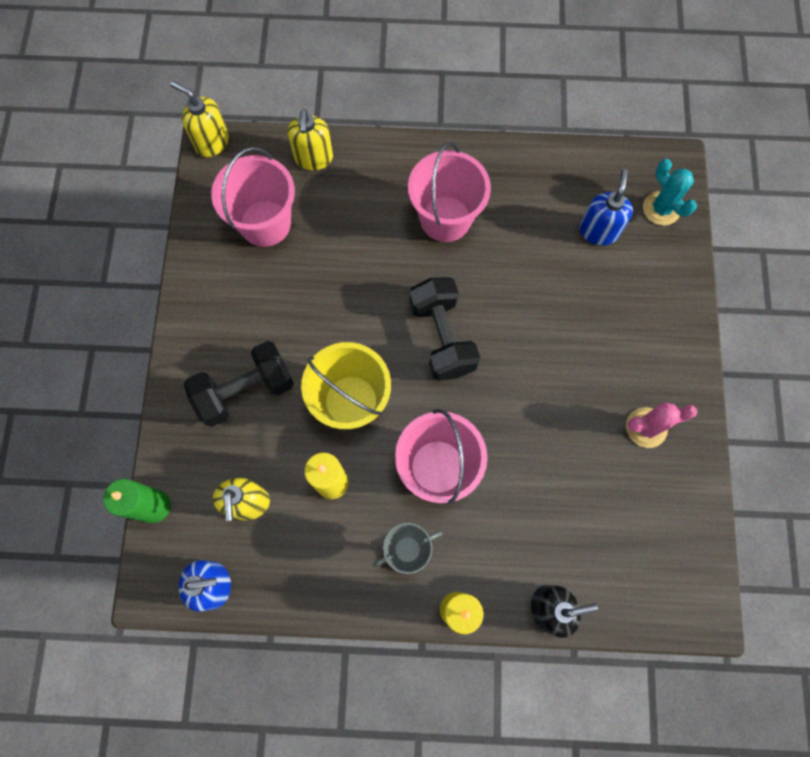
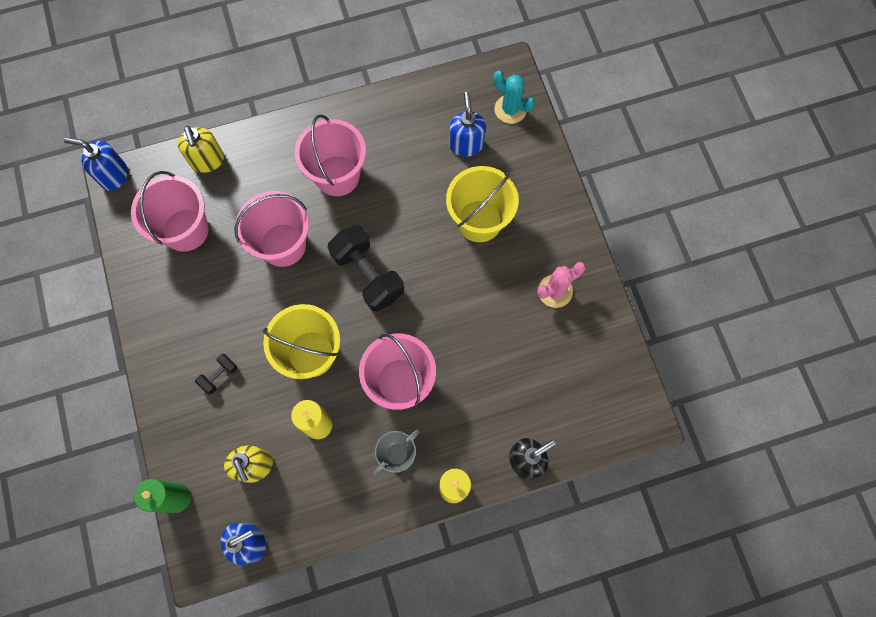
camera: 20 degrees left, 0 degrees up
yellow soap dispenser [171,81,229,157] -> blue soap dispenser [64,137,128,191]
black dumbbell [184,341,294,427] -> black dumbbell [195,354,238,394], size x0.47
none -> pink bucket [235,191,309,267]
none -> yellow bucket [446,166,519,242]

